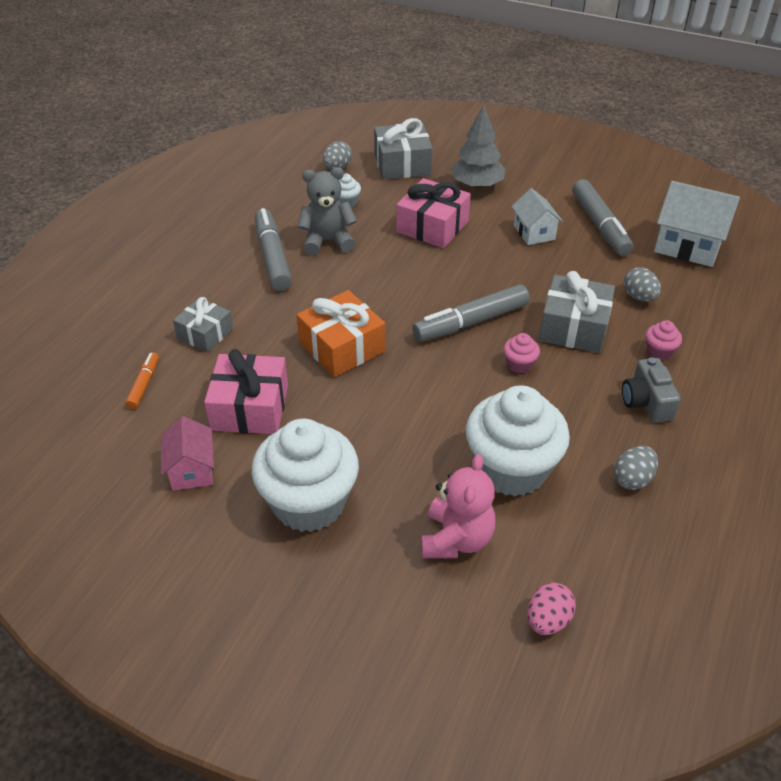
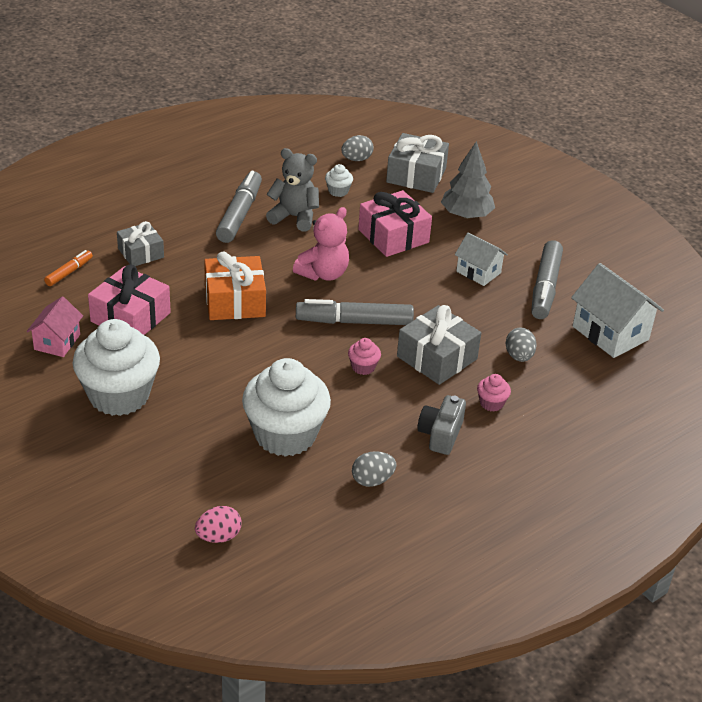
camera: 25 degrees right, 5 degrees down
pink teddy bear [421,454,495,558] -> pink teddy bear moved to [293,207,349,281]
white house [512,188,563,245] -> white house turned 60 degrees counterclockwise [455,232,508,286]

